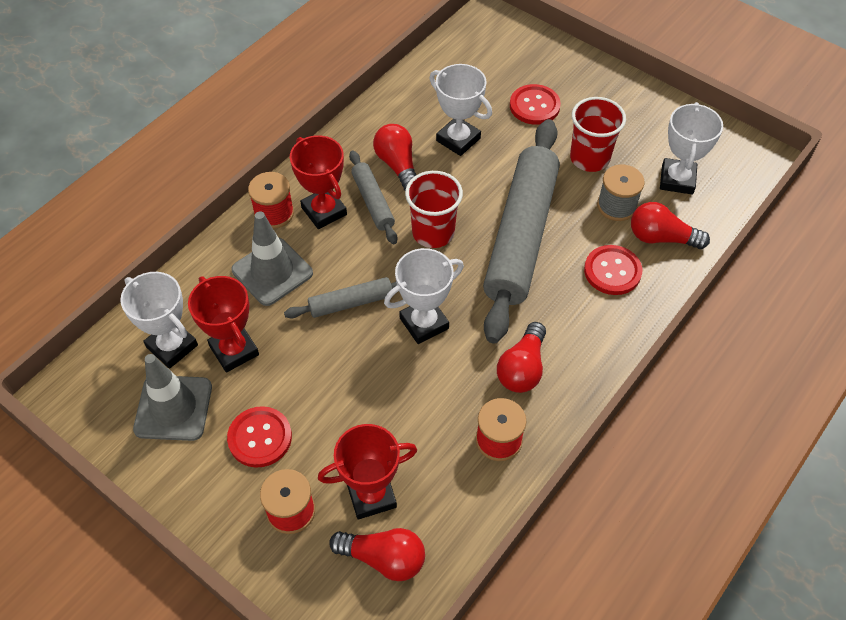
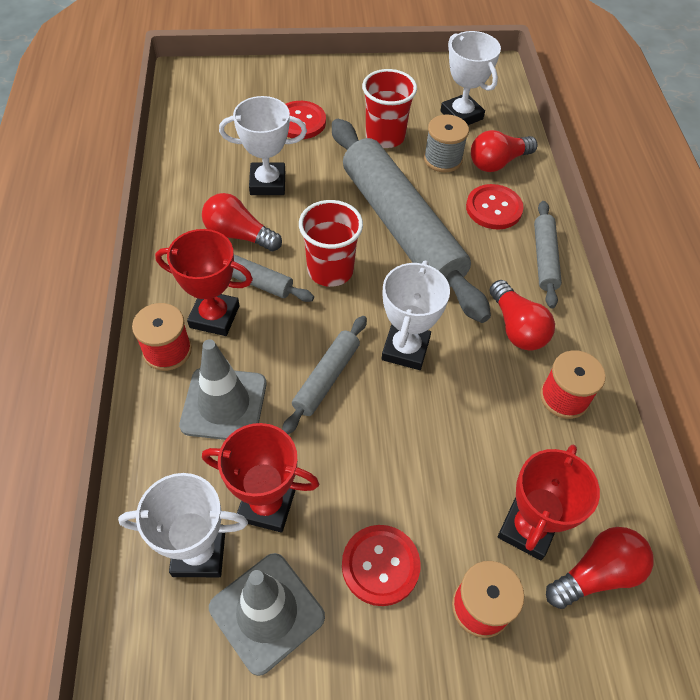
camera: 45 degrees left, 0 degrees up
none -> grey rolling pin [534,201,562,308]

